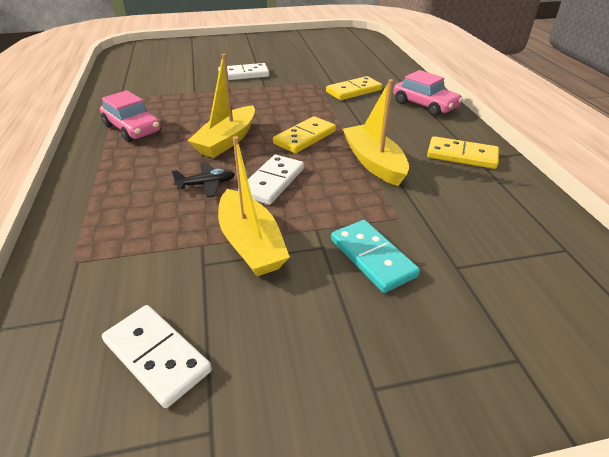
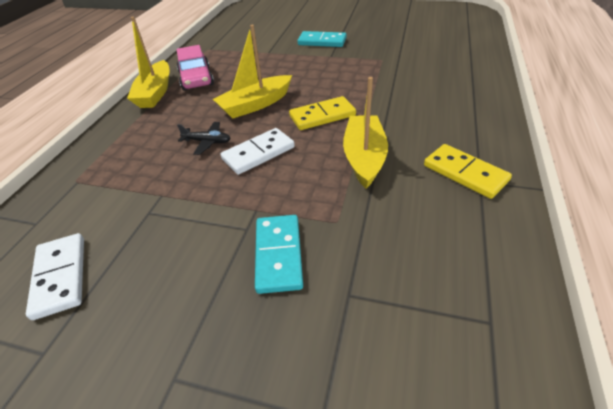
camera: 30 degrees right, 5 degrees up
white domino [218,63,269,80] -> turquoise domino [298,31,347,47]
yellow boat [218,136,290,276] -> yellow boat moved to [127,17,170,108]
yellow domino [326,76,382,100] -> none
pink car [393,70,463,116] -> none

